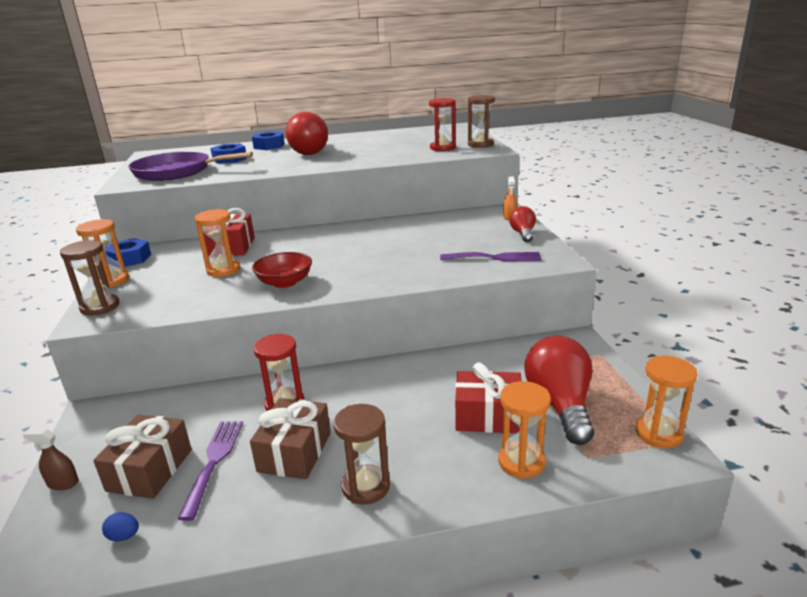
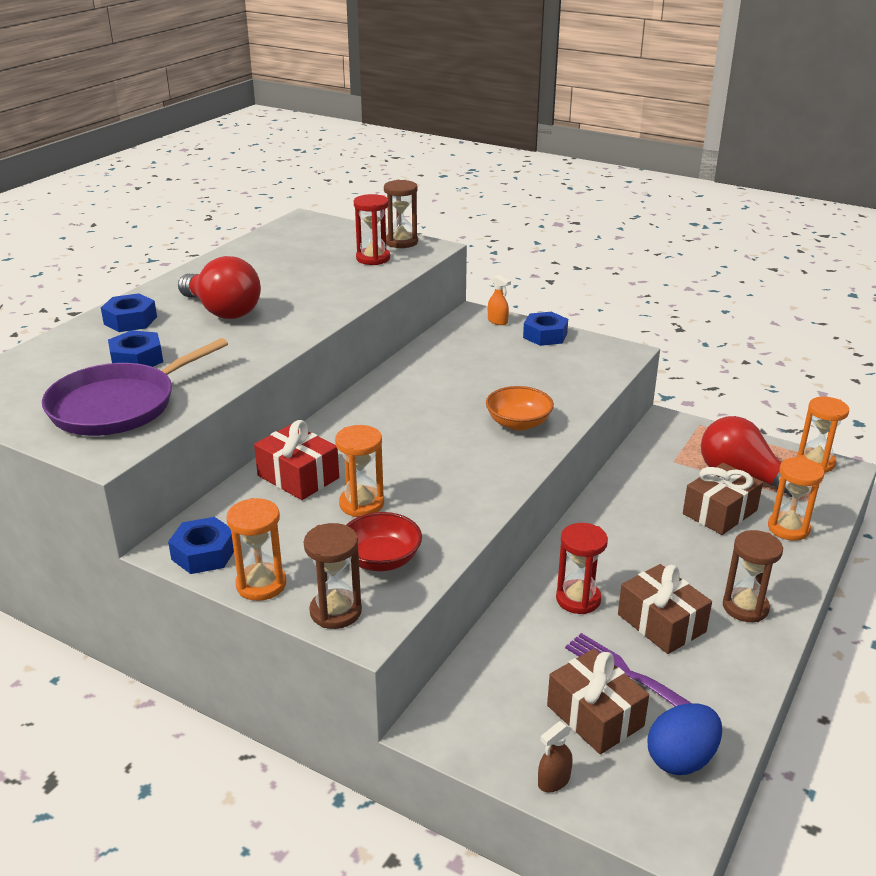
camera: 50 degrees left, 5 degrees up
blue egg [102,512,139,542] -> blue egg [648,703,722,775], size x2.20
red bowl [252,252,312,288] -> red bowl moved to [346,512,422,571]
purple fork [440,252,542,262] -> none
red gift [455,362,522,433] -> brown gift [683,463,763,535]
red light bulb [509,206,536,242] -> blue nut [523,312,568,346]
none -> orange bowl [486,386,554,431]

